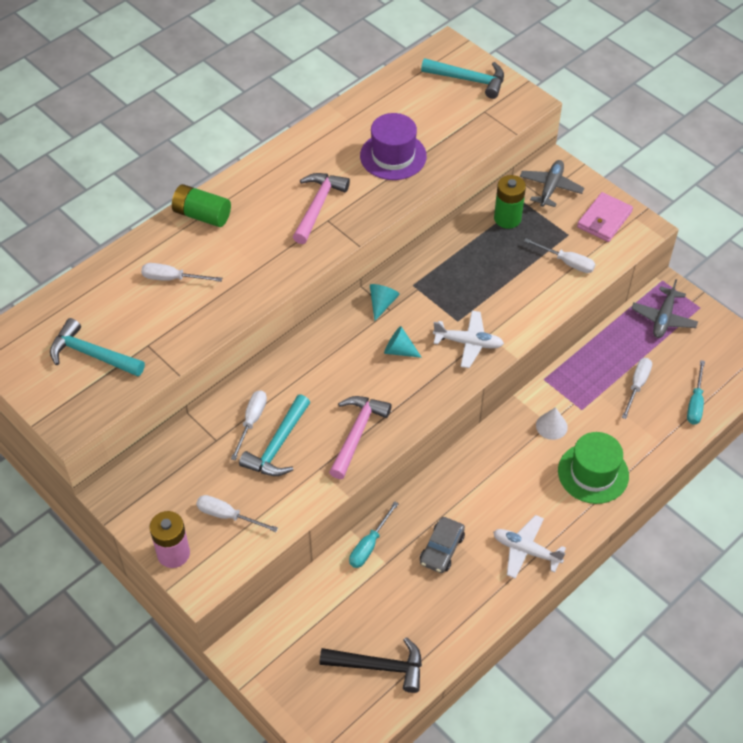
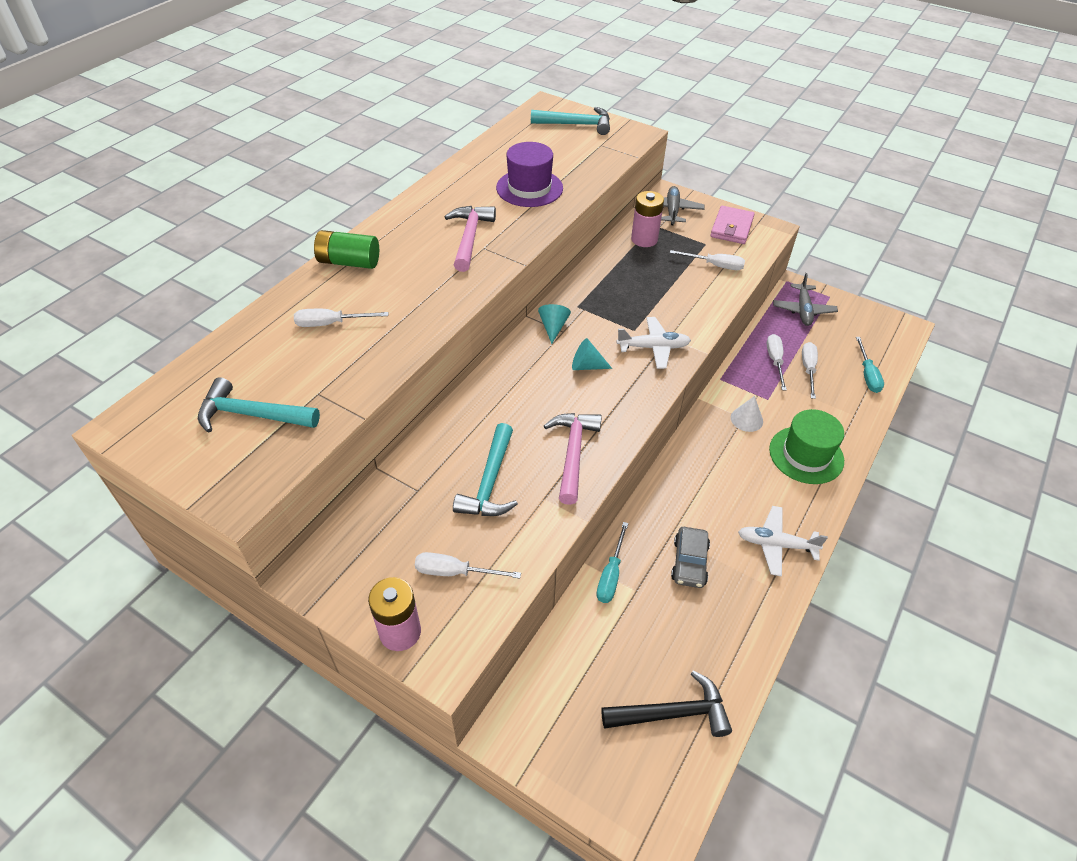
camera: 15 degrees left, 5 degrees down
white screwdriver [231,390,267,460] -> white screwdriver moved to [767,334,787,390]
green battery [494,175,526,229] -> pink battery [631,191,664,247]

